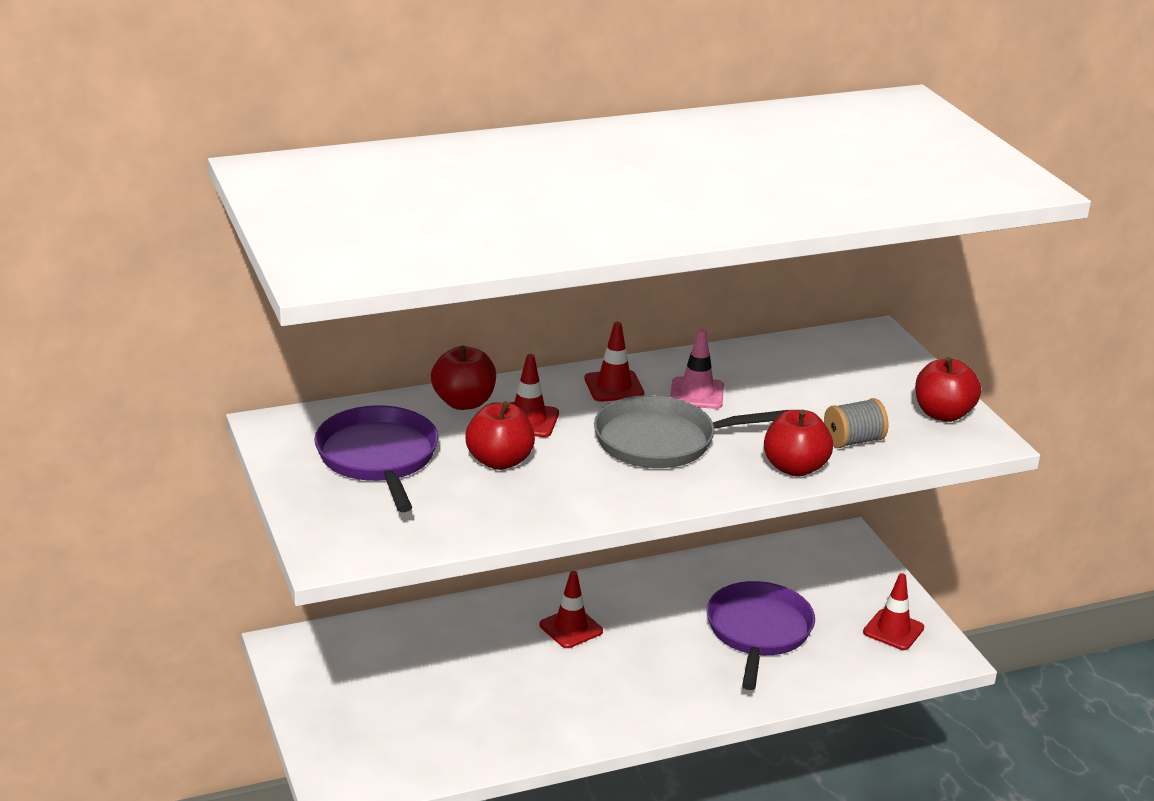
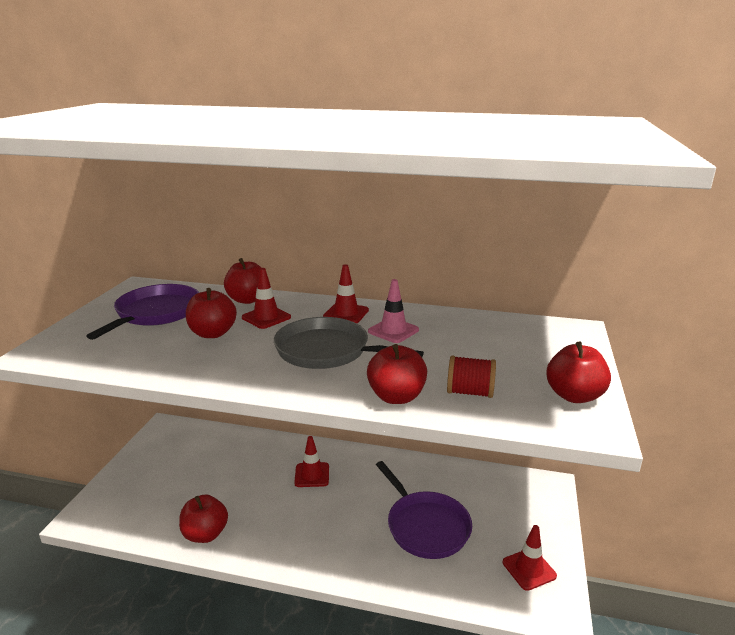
camera: 35 degrees right, 5 degrees down
purple pan [707,581,815,690] -> purple pan turned 105 degrees clockwise [376,461,472,559]
grey spool [824,398,888,448] -> red spool [447,356,496,398]
none -> red apple [179,494,228,543]

